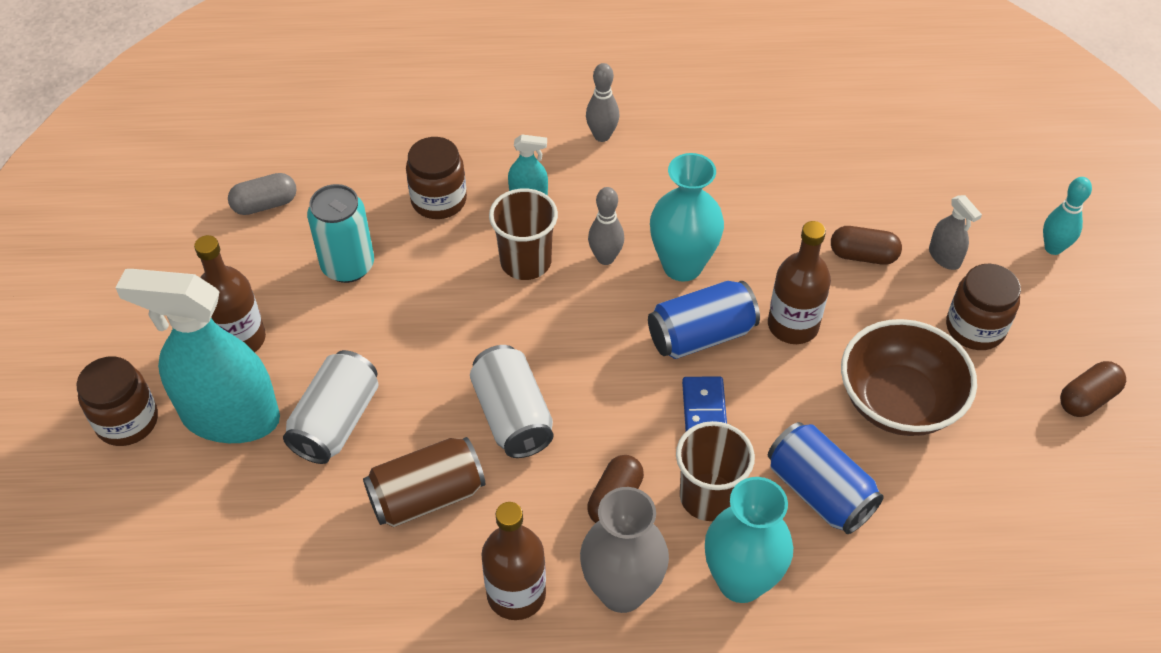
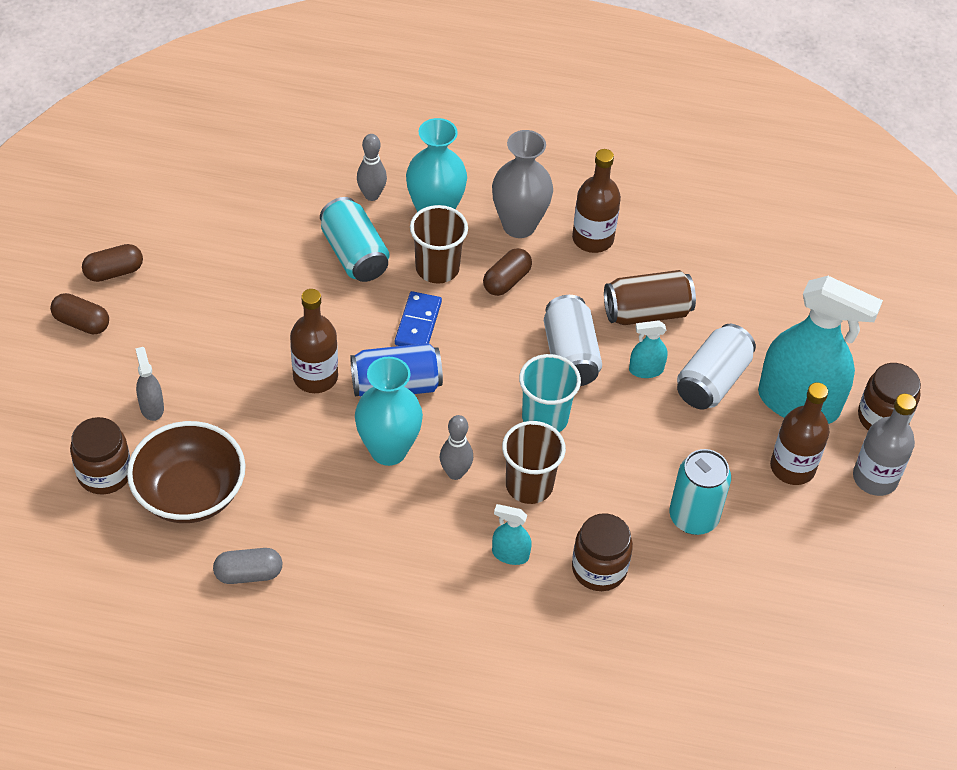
camera: 170 degrees left, 0 degrees up
grey capsule [228,173,297,215] -> grey capsule moved to [213,548,283,584]
grey bowling pin [586,63,619,142] -> grey bowling pin moved to [357,134,387,201]
blue can [768,422,884,534] -> turquoise can [320,197,389,282]
brown capsule [831,226,902,265] -> brown capsule moved to [50,293,109,335]
brown bowl [841,319,977,436] -> brown bowl moved to [127,421,245,523]
brown jar [946,264,1021,350] -> brown jar moved to [70,417,130,494]
turquoise bowling pin [1043,177,1092,255] -> none
none -> turquoise cup [519,354,581,432]
none -> turquoise spray bottle [629,320,667,378]
none -> grey bottle [853,394,916,496]

